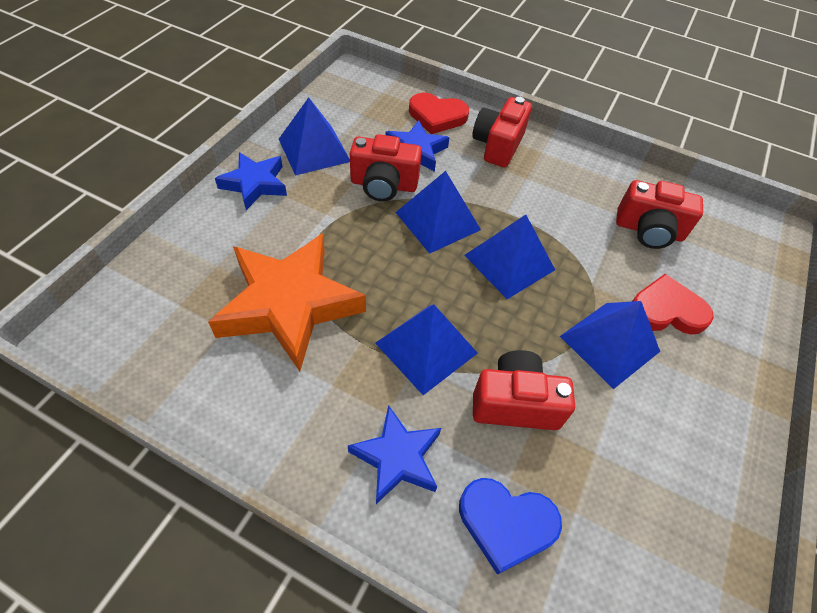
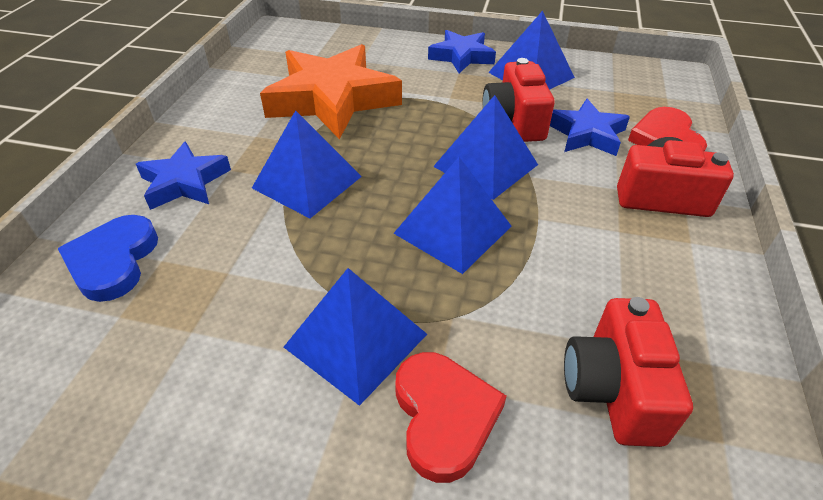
camera: 80 degrees right, 10 degrees down
red camera [473,350,575,430] -> none

